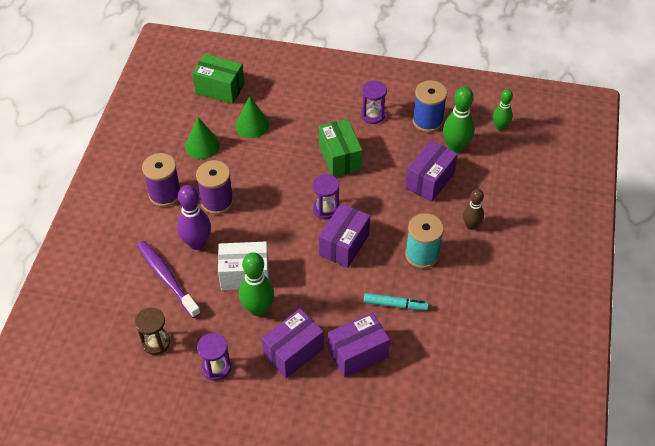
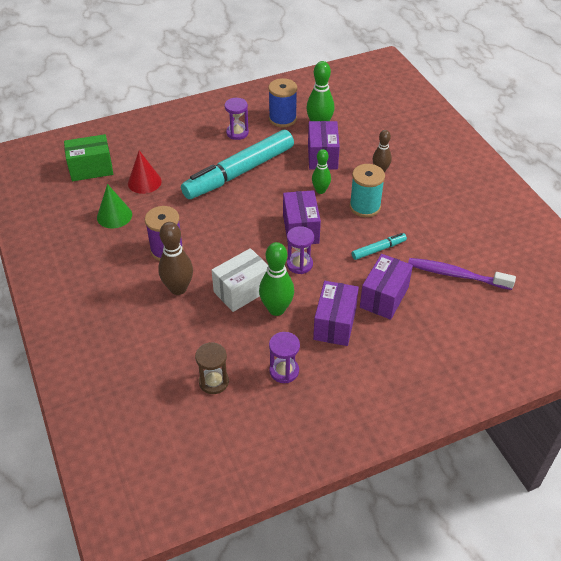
camera: 35 degrees left, 5 degrees down
purple toothbrush [137,241,201,318] -> purple toothbrush moved to [408,258,516,290]
purple spool [142,153,181,207] -> none
purple bowling pin [177,185,211,250] -> brown bowling pin [158,222,193,295]
green cone [235,96,269,138] -> red cone [128,150,162,194]
purple hourglass [312,174,339,220] -> purple hourglass moved to [287,226,314,274]
green box [319,119,362,177] -> turquoise marker [181,130,294,199]
green bowling pin [493,89,513,131] -> green bowling pin moved to [312,149,331,194]

